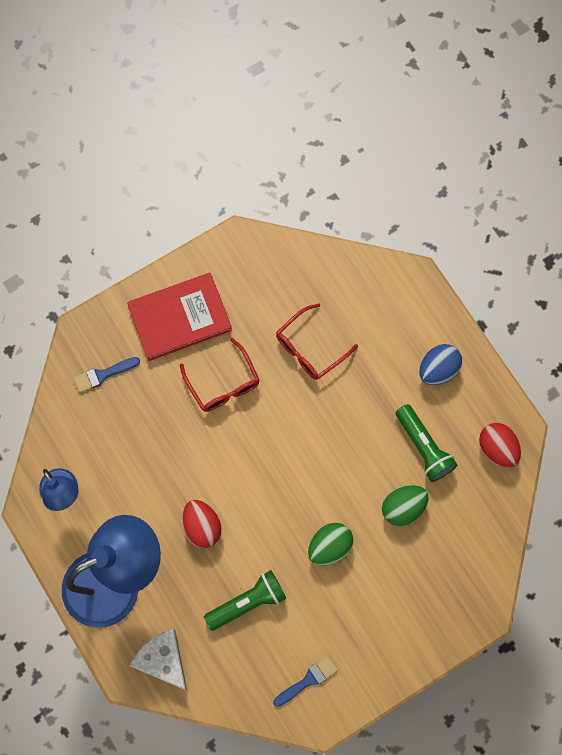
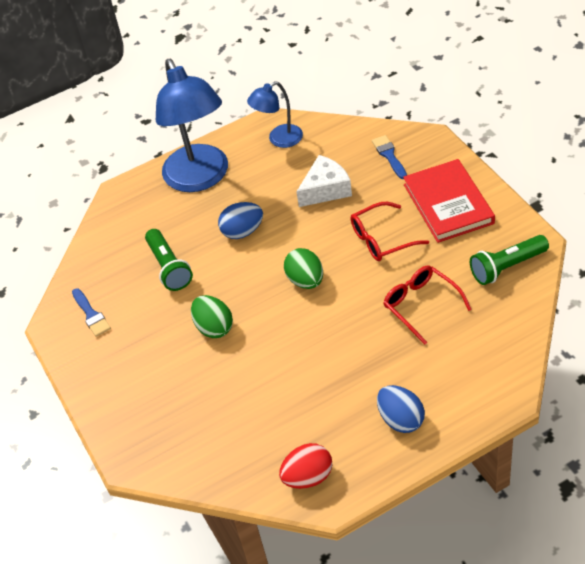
camera: 100 degrees right, 25 degrees down
white cheese [129,629,187,691] -> white cheese moved to [296,155,352,207]
red egg [182,500,221,548] -> blue egg [218,202,263,239]
green egg [382,485,428,526] -> green egg moved to [284,248,323,289]
green flashlight [396,404,457,482] -> green flashlight moved to [470,235,549,285]

